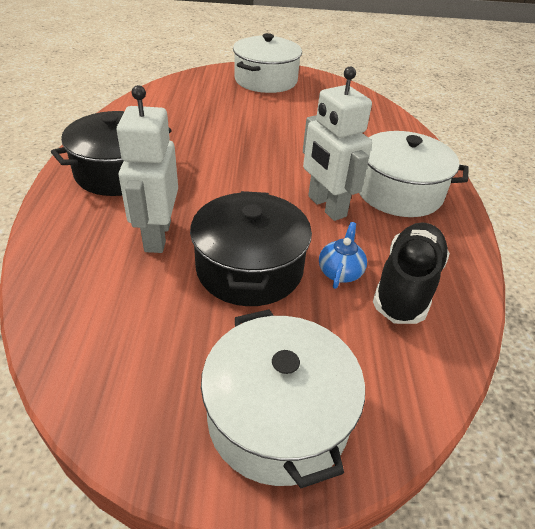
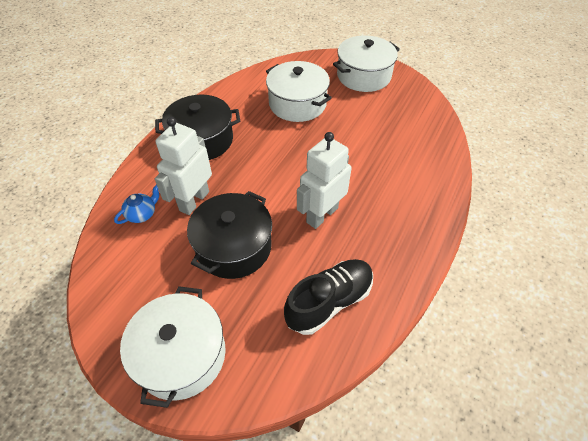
camera: 30 degrees right, 10 degrees up
white robot [303,66,372,221] -> white robot turned 45 degrees clockwise [297,132,351,229]
blue teapot [319,222,367,289] -> blue teapot moved to [114,184,159,224]
white pot [359,131,469,217] -> white pot moved to [266,61,332,122]

